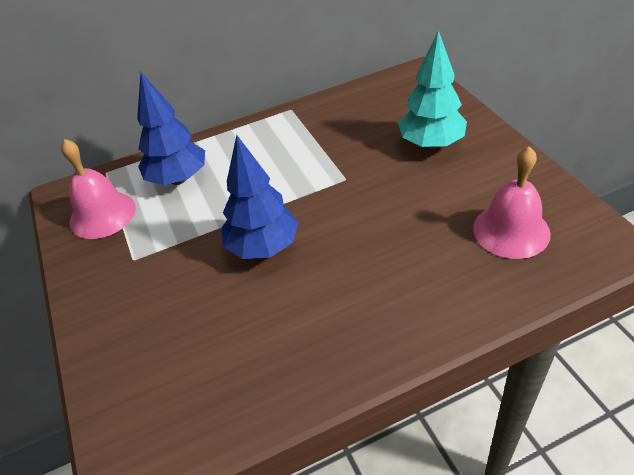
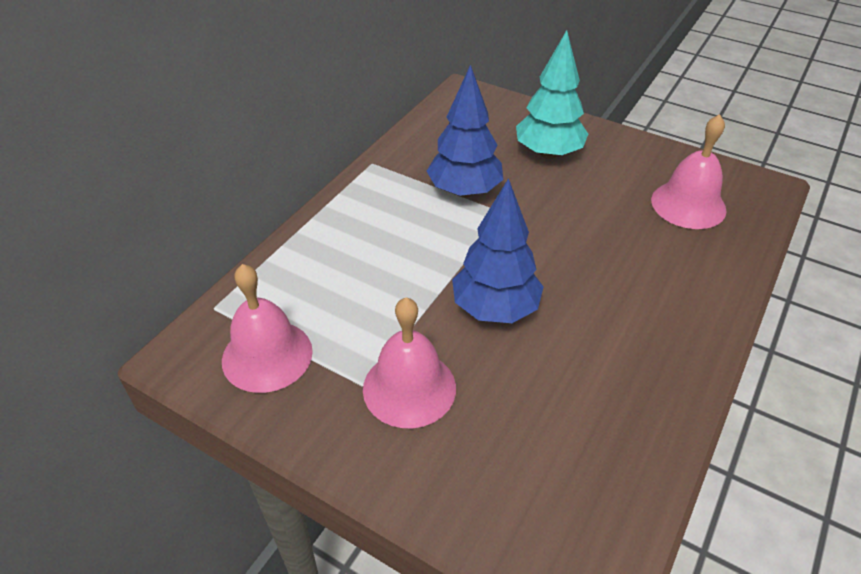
camera: 40 degrees left, 0 degrees up
blue tree [137,72,205,185] -> blue tree moved to [427,65,503,198]
none -> pink bell [363,297,456,428]

